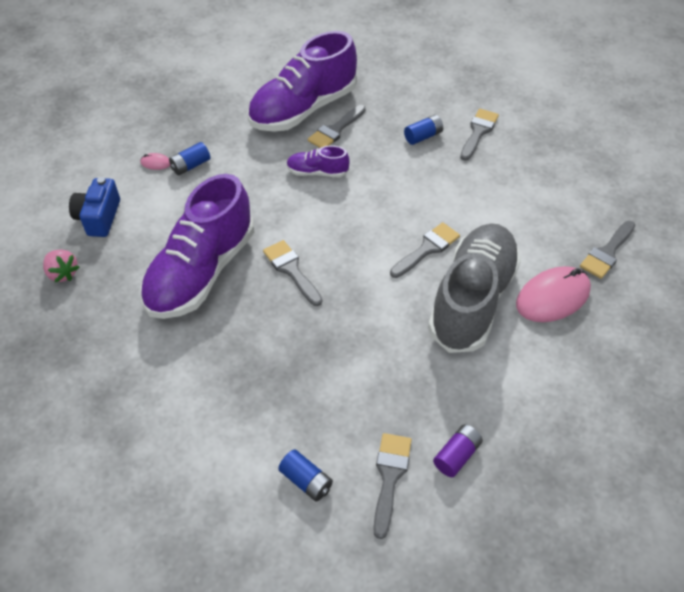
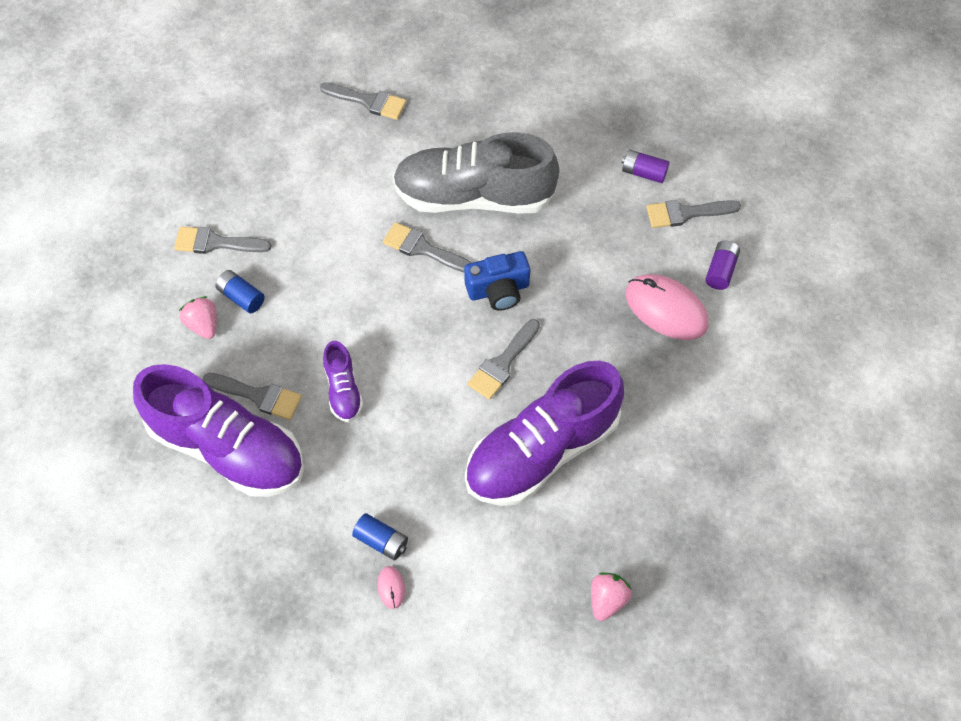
camera: 110 degrees left, 10 degrees up
blue camera [69,177,120,237] -> blue camera moved to [464,251,530,311]
purple shoe [140,174,254,319] -> purple shoe turned 135 degrees clockwise [465,361,624,506]
blue battery [278,449,333,501] -> purple battery [705,241,740,290]
pink mouse [516,266,591,322] -> pink mouse moved to [626,274,708,340]
none -> pink strawberry [179,296,217,339]

